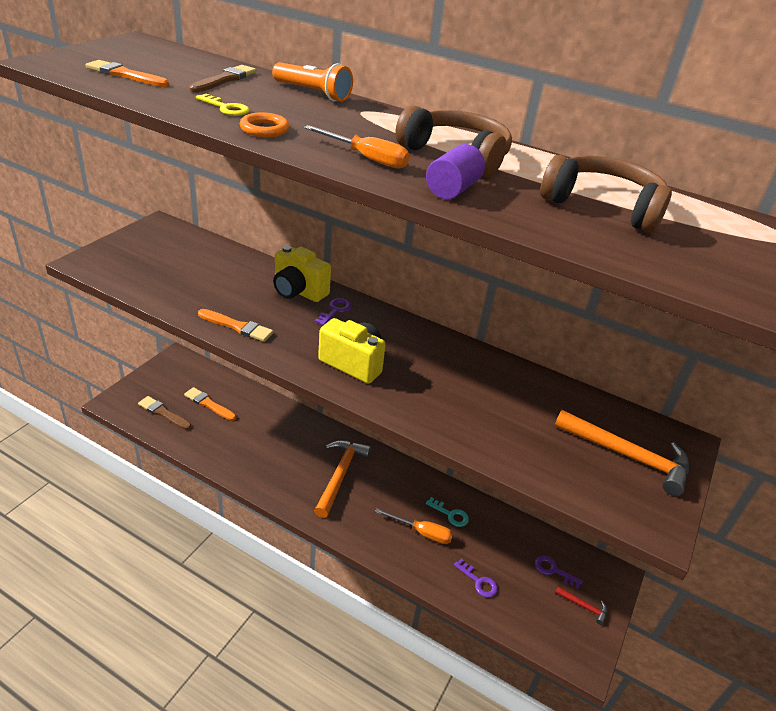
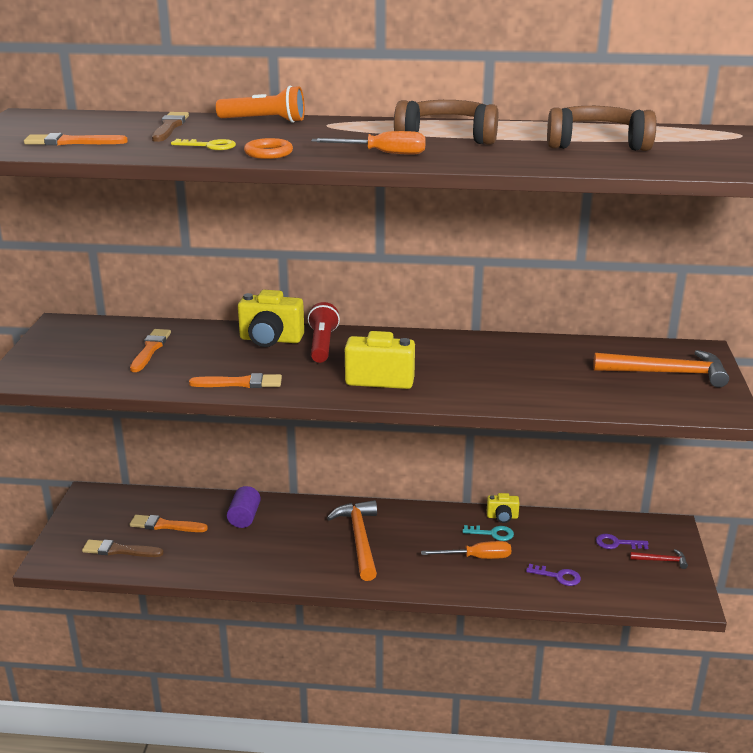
camera: 20 degrees left, 10 degrees down
purple key [315,298,352,326] -> red flashlight [308,302,340,363]
purple cylinder [426,144,485,199] -> purple cylinder moved to [227,486,261,528]
none -> orange brush [130,329,171,372]
none -> yellow camera [487,493,520,523]

